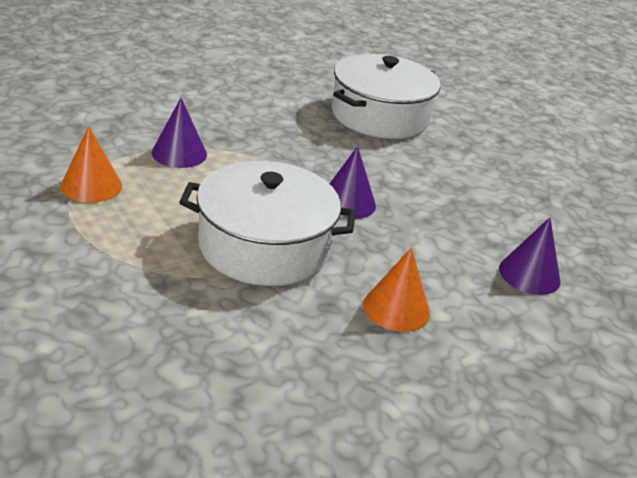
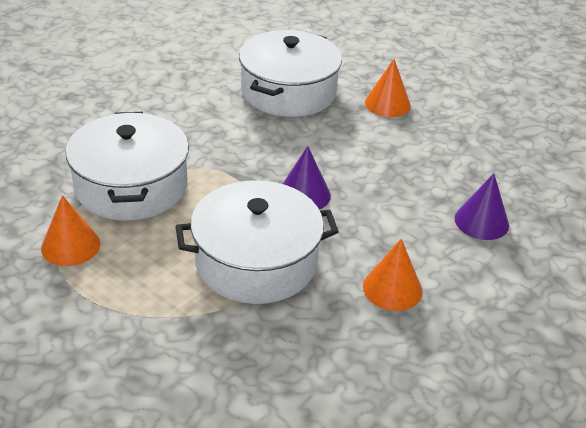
camera: 15 degrees left, 5 degrees up
purple cone [152,98,207,168] -> white pot [66,112,189,221]
none -> orange cone [365,59,411,117]

